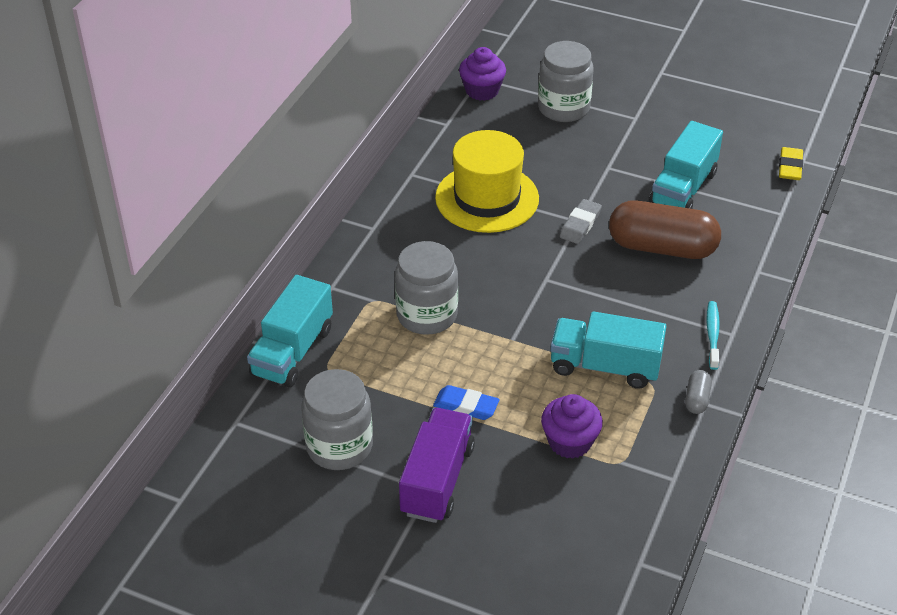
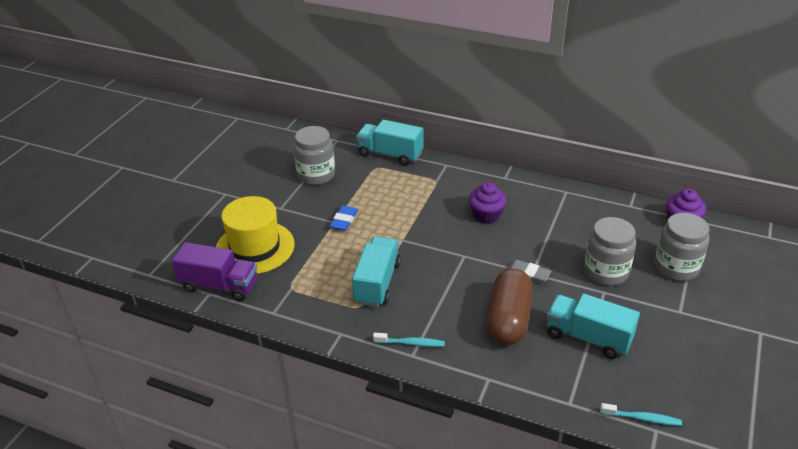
camera: 90 degrees right, 5 degrees down
grey jar [395,241,458,335] -> grey jar moved to [584,217,636,286]
purple truck [399,408,475,523] -> purple truck moved to [172,242,257,301]
yellow hat [435,130,539,233] -> yellow hat moved to [216,196,295,274]
purple cupcake [541,394,603,459] -> purple cupcake moved to [469,182,507,224]
grey capsule [685,370,712,414] -> none
yellow eraser [779,147,803,180] -> turquoise toothbrush [600,403,682,426]

